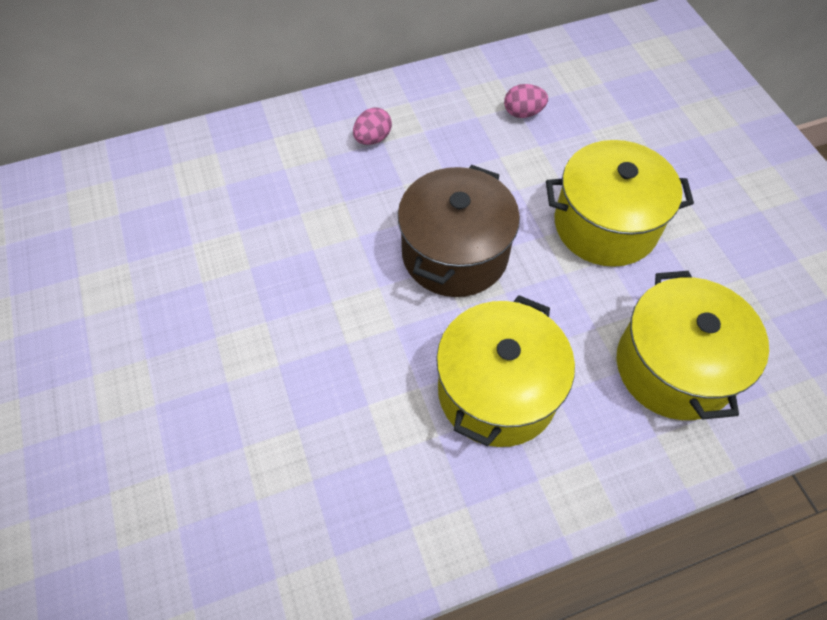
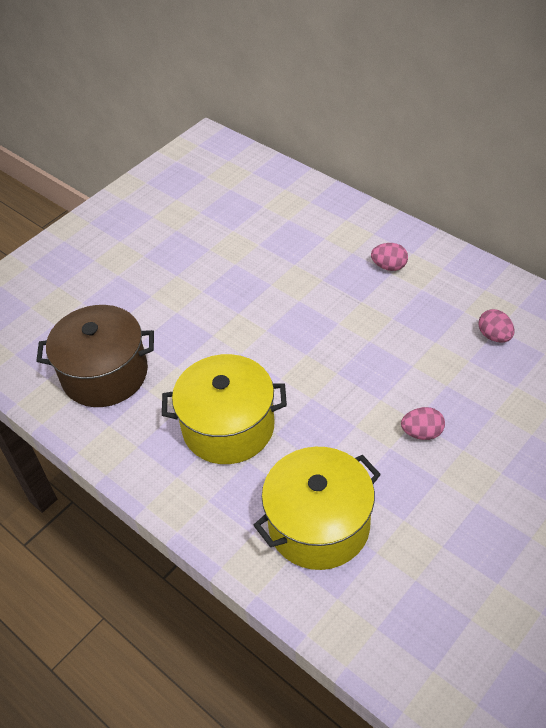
camera: 65 degrees right, 10 degrees down
brown pot [398,165,520,297] -> brown pot moved to [36,305,154,407]
yellow pot [546,140,694,267] -> pink egg [401,407,445,440]

